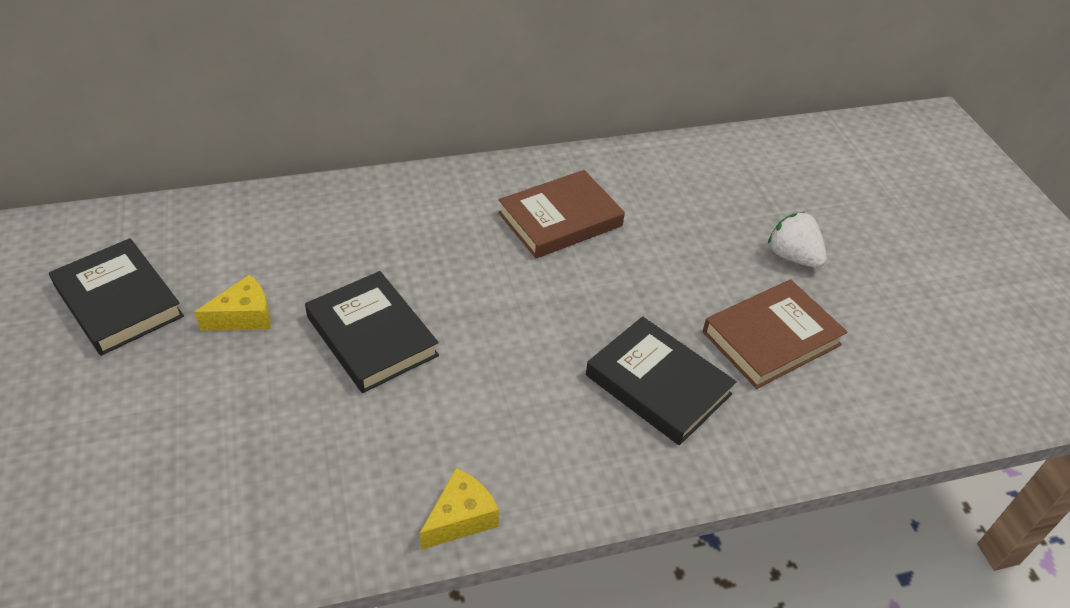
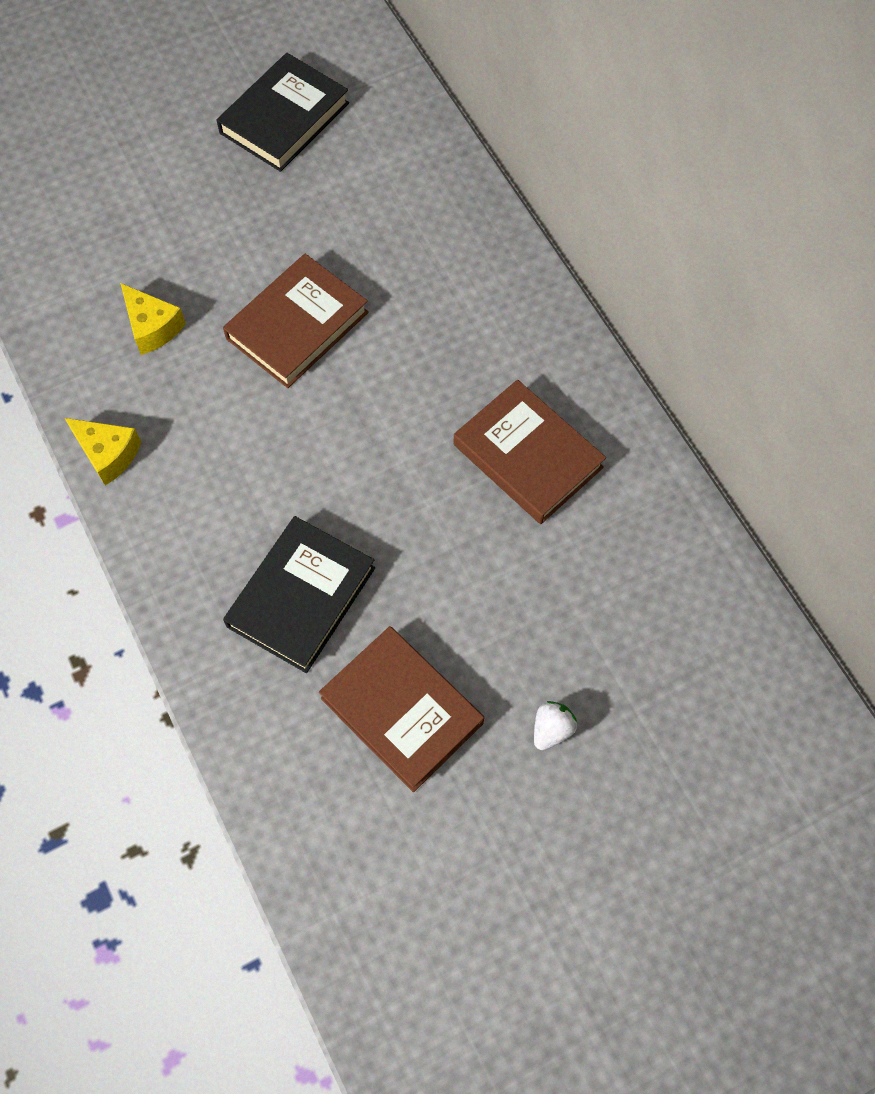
camera: 80 degrees right, 20 degrees up
yellow cheese [194,275,271,331] -> yellow cheese moved to [120,283,186,355]
black book [305,271,439,393] -> brown book [223,254,369,388]
white strawberry [768,212,827,268] -> white strawberry [534,701,577,750], size x0.65

